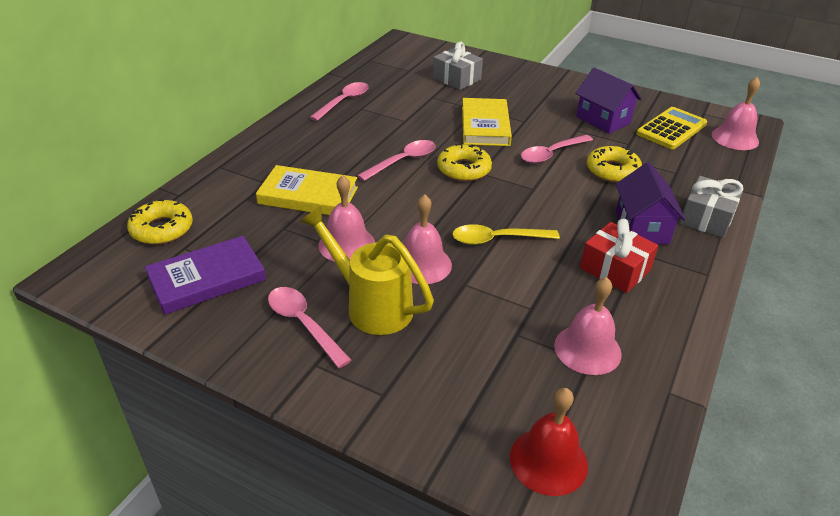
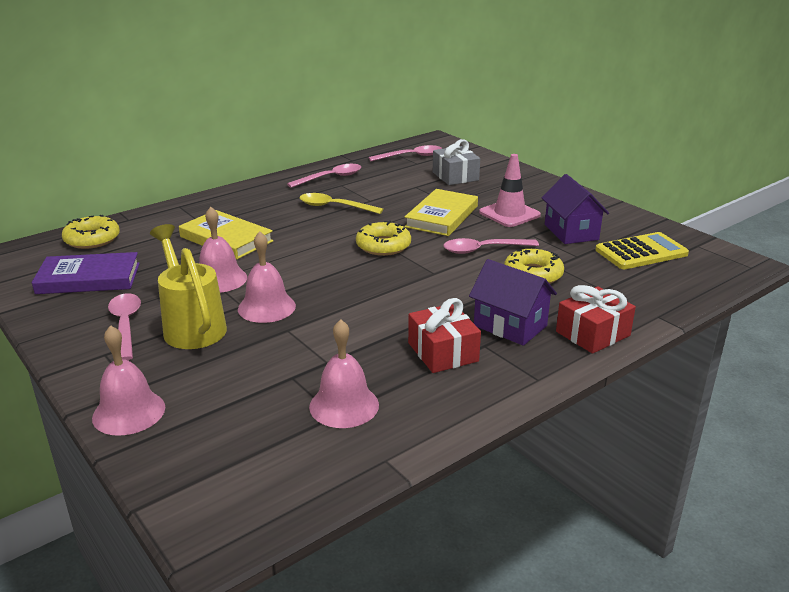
camera: 25 degrees right, 10 degrees down
pink spoon [357,140,436,181] -> pink spoon moved to [368,145,442,161]
yellow spoon [452,224,560,245] -> yellow spoon moved to [299,193,383,214]
red bell [510,388,588,496] -> none
purple house [616,162,686,244] -> purple house turned 75 degrees counterclockwise [469,259,557,346]
grey gift [680,176,743,238] -> red gift [556,285,636,354]
pink bell [712,77,760,150] -> pink bell moved to [92,325,165,436]
none -> pink traffic cone [479,154,541,227]

